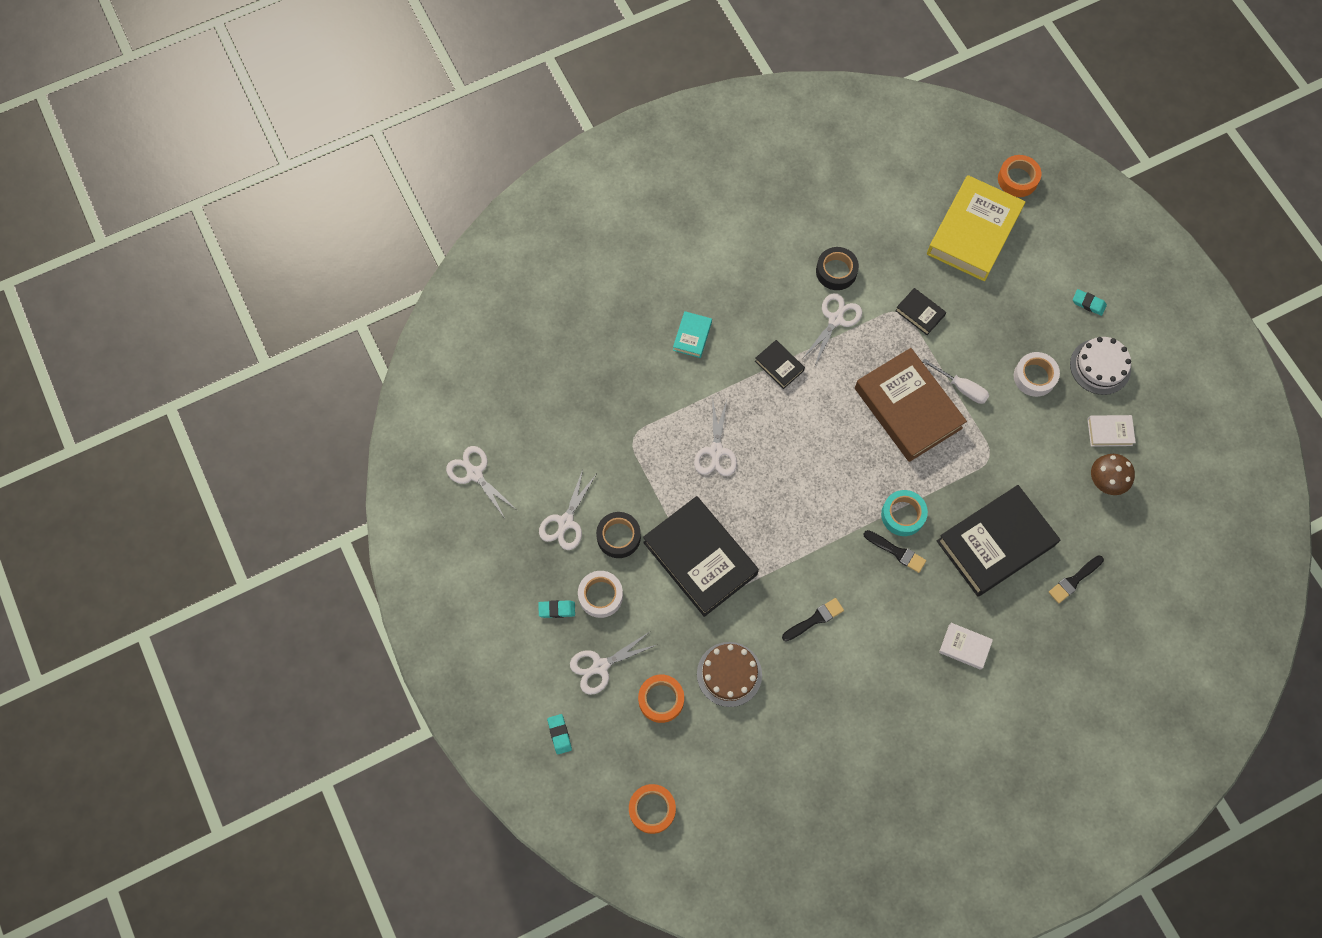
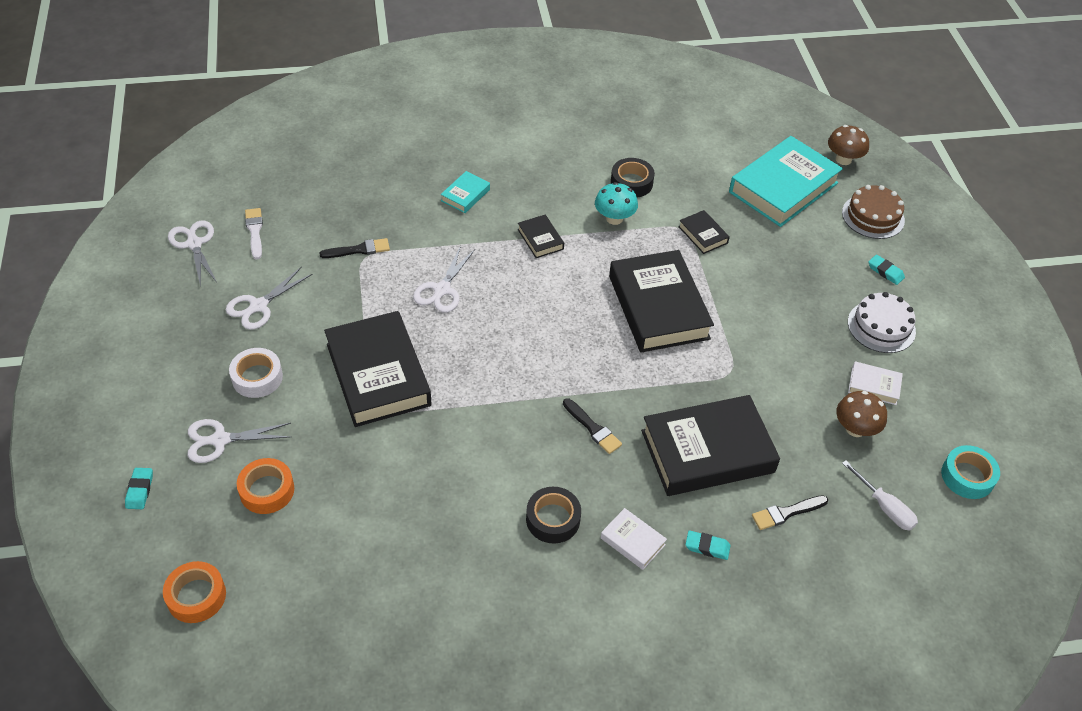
camera: 15 degrees right, 20 degrees down
turquoise eraser [538,600,575,618] -> turquoise eraser moved to [685,531,731,560]
black tape [596,512,641,558] -> black tape moved to [526,487,581,544]
brown cake [697,642,762,707] -> brown cake moved to [842,185,905,239]
black brush [782,598,844,641] -> black brush moved to [319,238,390,258]
white scissors [802,293,862,365] -> turquoise mushroom [595,182,638,225]
brown book [855,348,967,462] -> black book [609,250,714,352]
turquoise tape [881,490,928,536] -> turquoise tape moved to [941,445,1000,499]
white screwdriver [922,358,989,404] -> white screwdriver moved to [842,460,918,531]
yellow book [927,175,1026,281] -> turquoise book [729,136,843,227]
orange tape [998,155,1041,197] -> brown mushroom [828,125,869,165]
white tape [1014,352,1060,397] -> none
none -> white brush [245,208,263,259]

